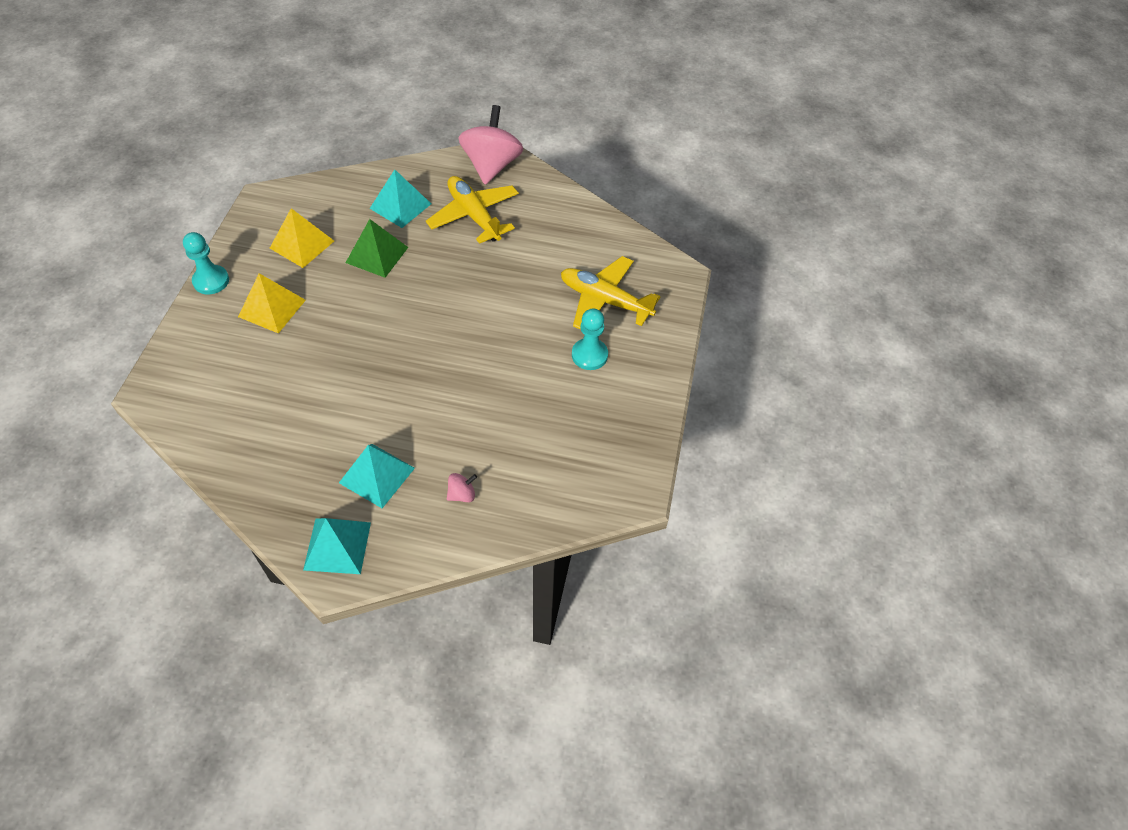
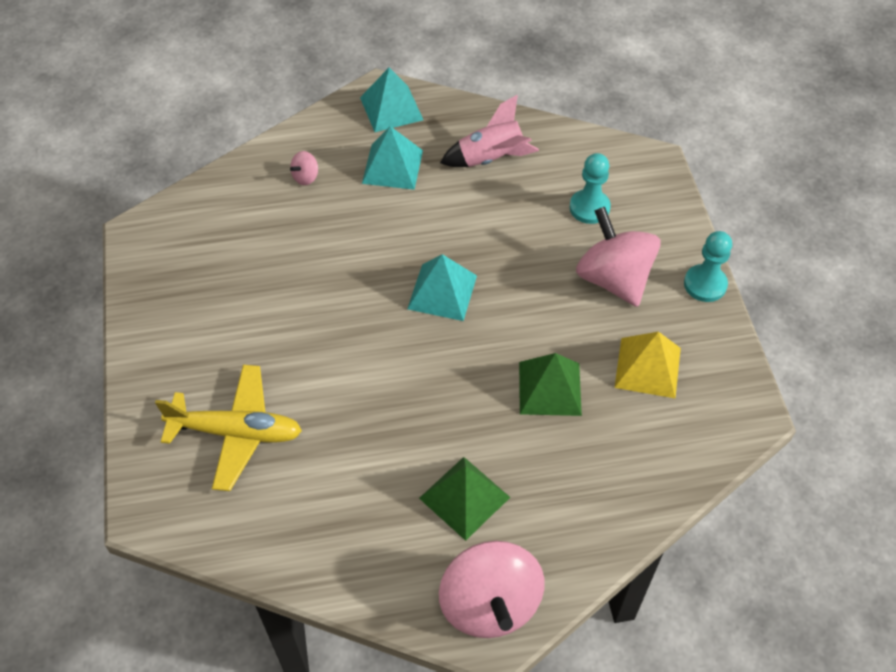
camera: 160 degrees right, 0 degrees up
yellow pyramid [238,273,306,334] -> pink spinning top [576,207,661,307]
turquoise pyramid [370,169,431,228] -> turquoise pyramid moved to [407,254,477,321]
yellow plane [426,176,519,244] -> green pyramid [419,457,510,541]
turquoise pawn [572,309,608,370] -> turquoise pawn moved to [569,153,611,224]
none -> pink rocket [440,95,539,167]

